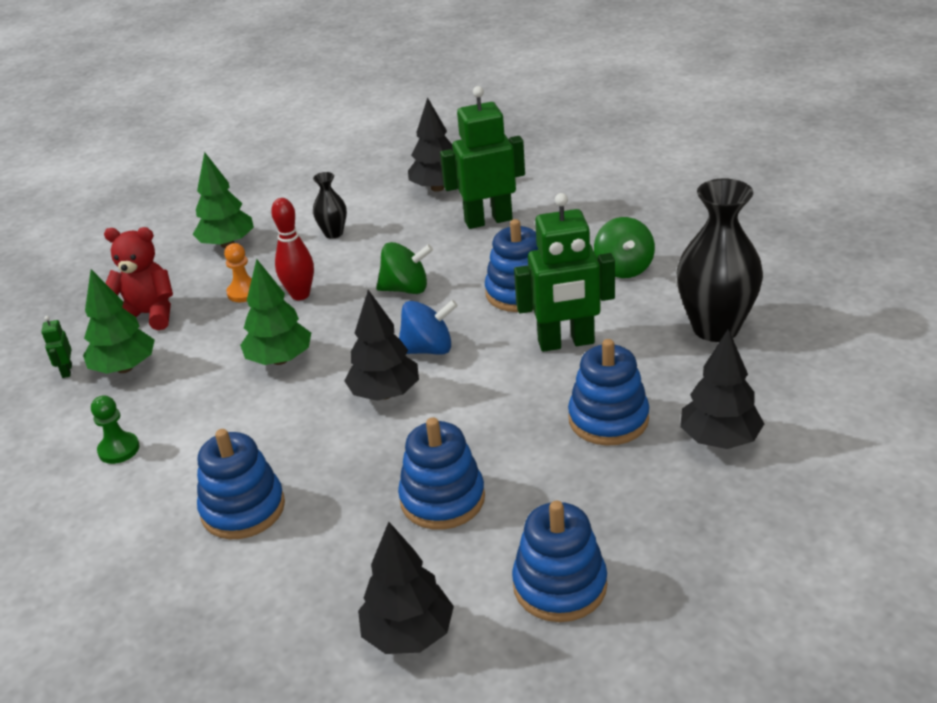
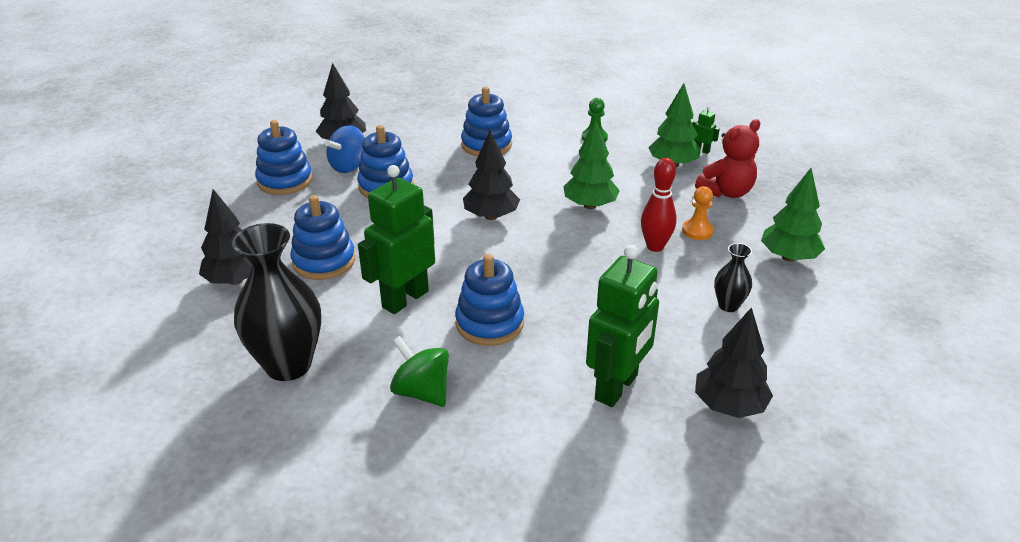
camera: 135 degrees right, 0 degrees up
green spinning top [376,242,433,294] -> none
blue spinning top [399,300,458,355] -> blue spinning top moved to [325,125,365,173]

